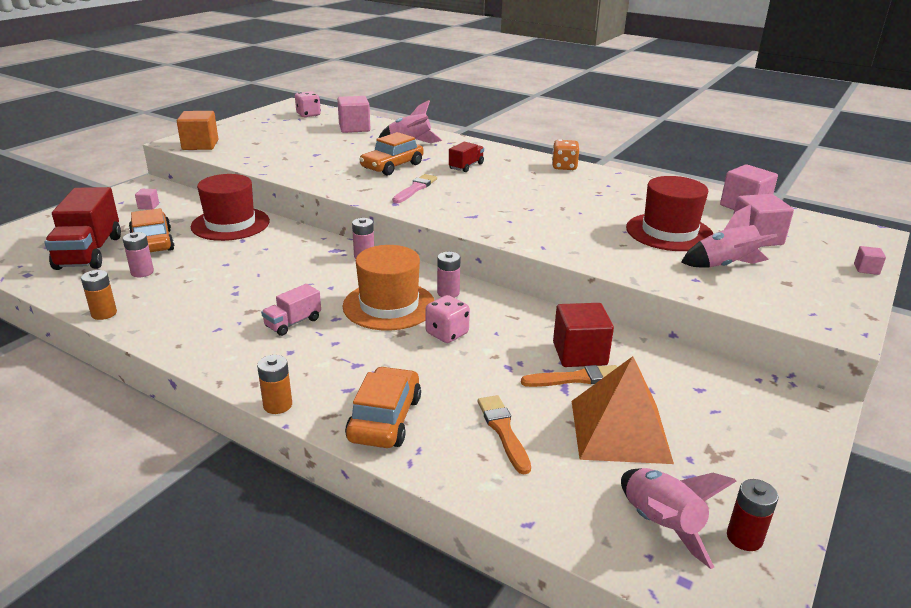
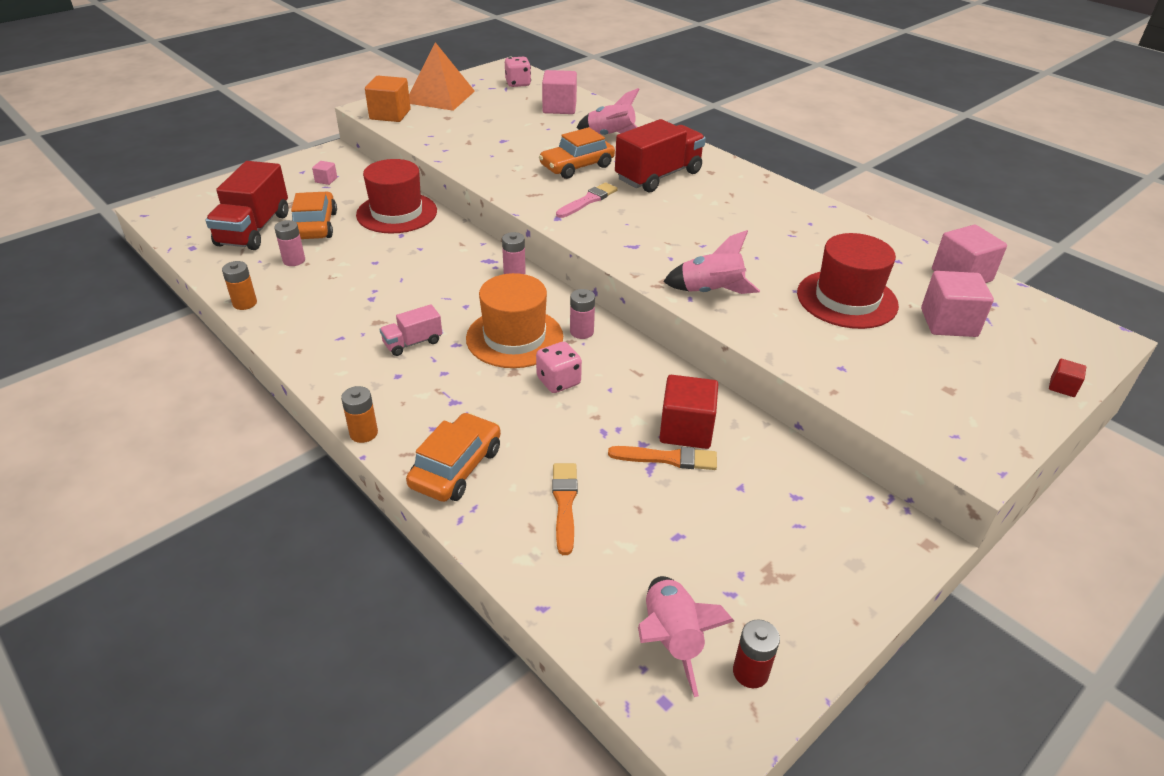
camera: 15 degrees right, 10 degrees up
red truck [449,142,484,172] -> red truck [615,119,706,192], size x1.95
orange dice [552,139,579,170] -> none
orange pyramid [572,356,674,464] -> orange pyramid moved to [409,42,475,111]
pink rocket [681,204,778,268] -> pink rocket moved to [663,230,760,294]
pink cube [854,246,886,275] -> red cube [1049,359,1086,397]

